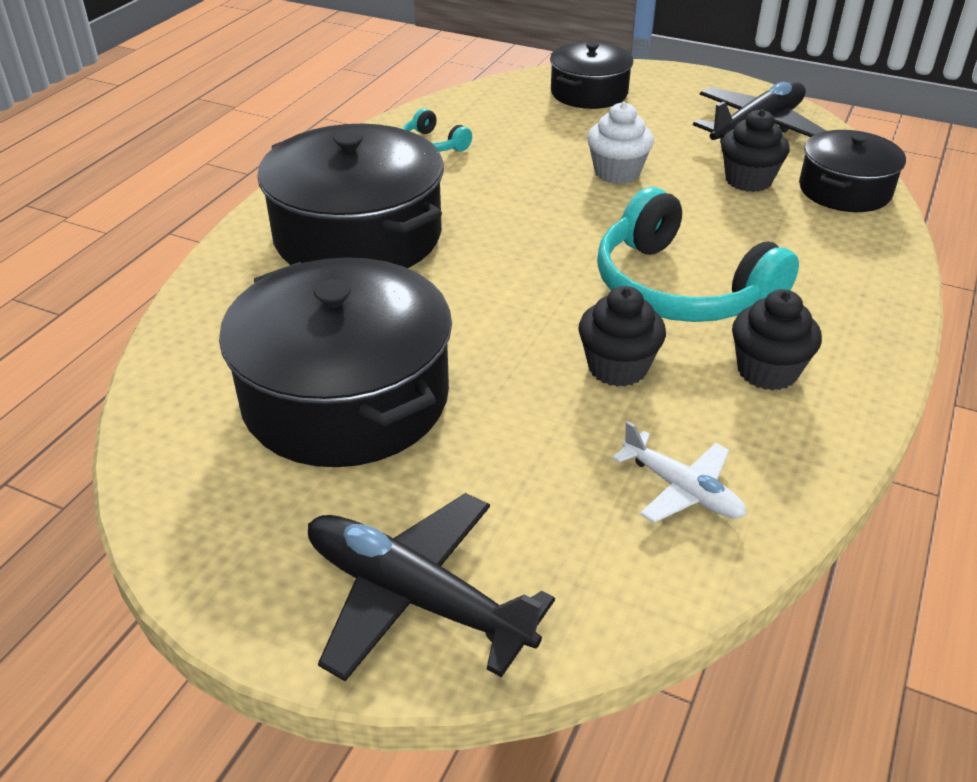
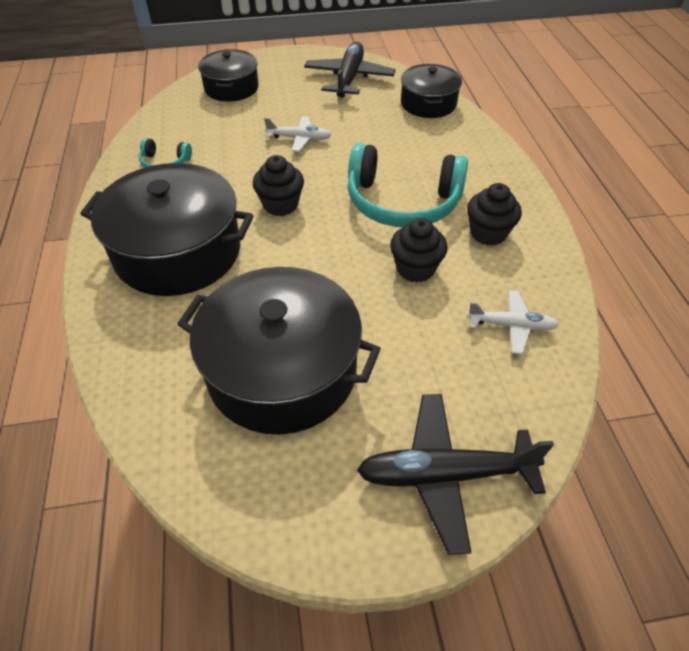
camera: 35 degrees left, 10 degrees up
white cupcake [587,102,654,184] -> white plane [264,116,331,152]
black cupcake [721,109,790,192] -> black cupcake moved to [253,155,304,216]

